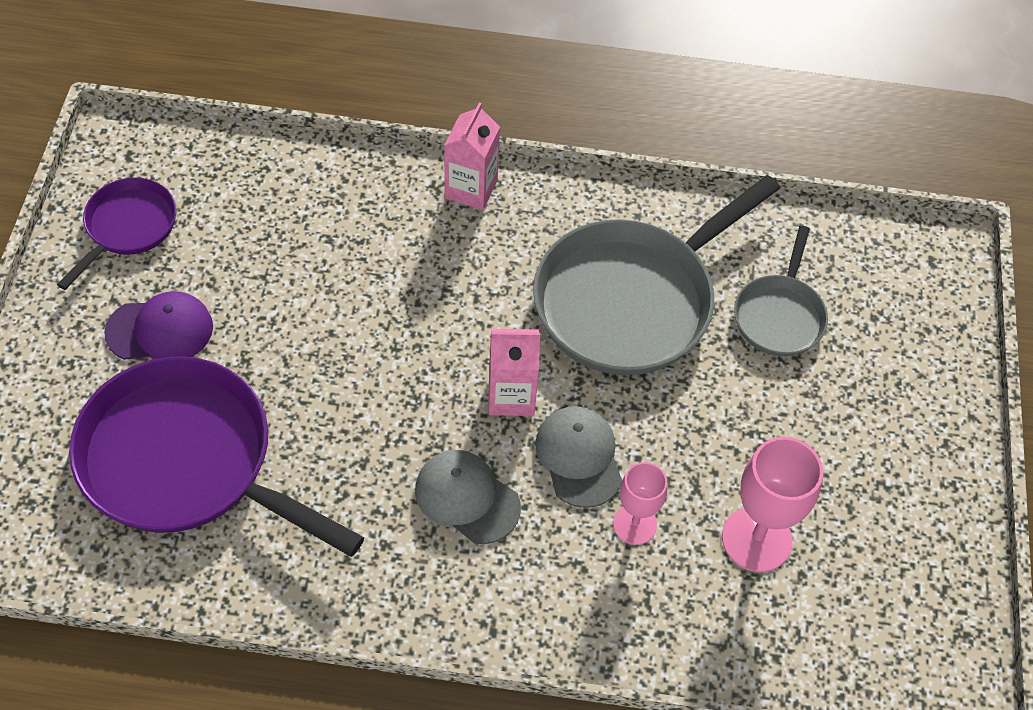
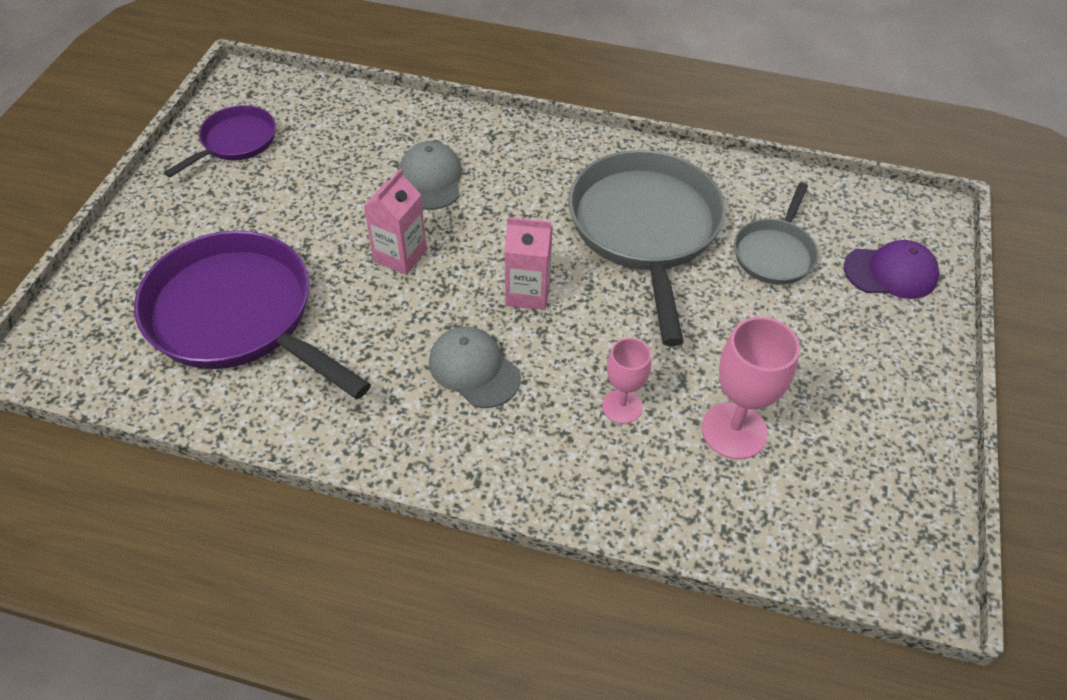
camera: 10 degrees right, 5 degrees down
purple cap [104,291,213,360] -> purple cap moved to [844,240,939,299]
pink carton [444,102,500,210] -> pink carton moved to [363,169,427,275]
grey pan [533,175,780,375] -> grey pan turned 120 degrees clockwise [569,150,726,346]
grey cap [535,406,622,508] -> grey cap moved to [400,141,462,210]

